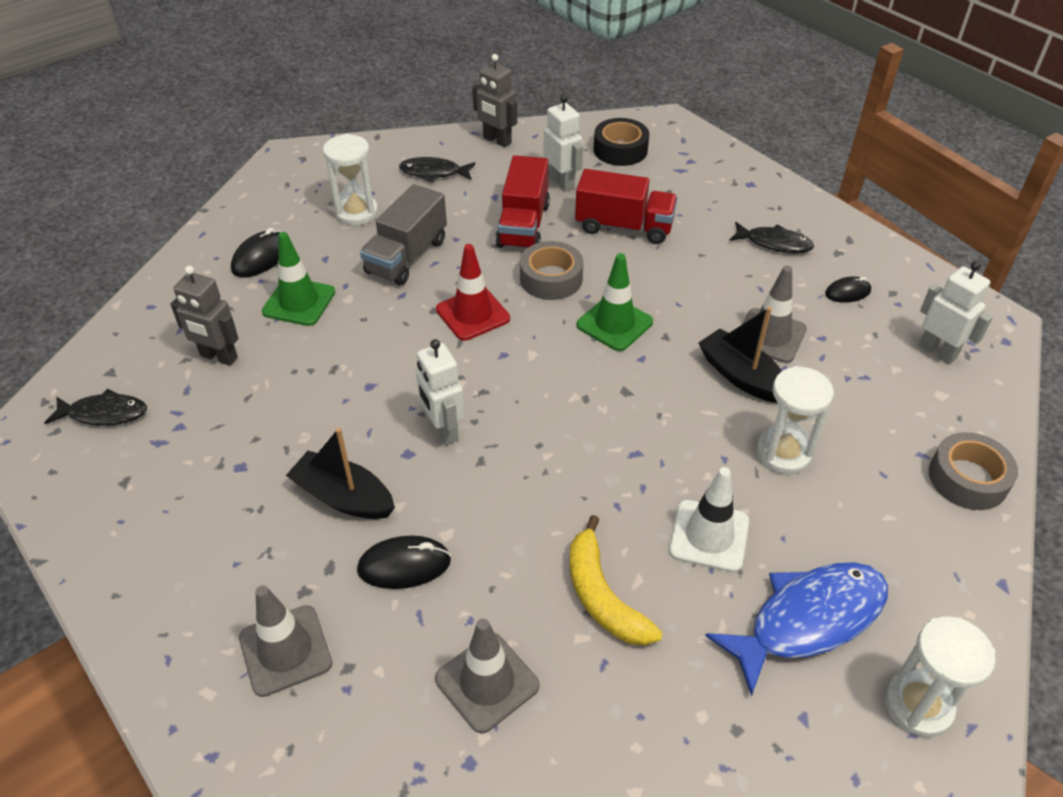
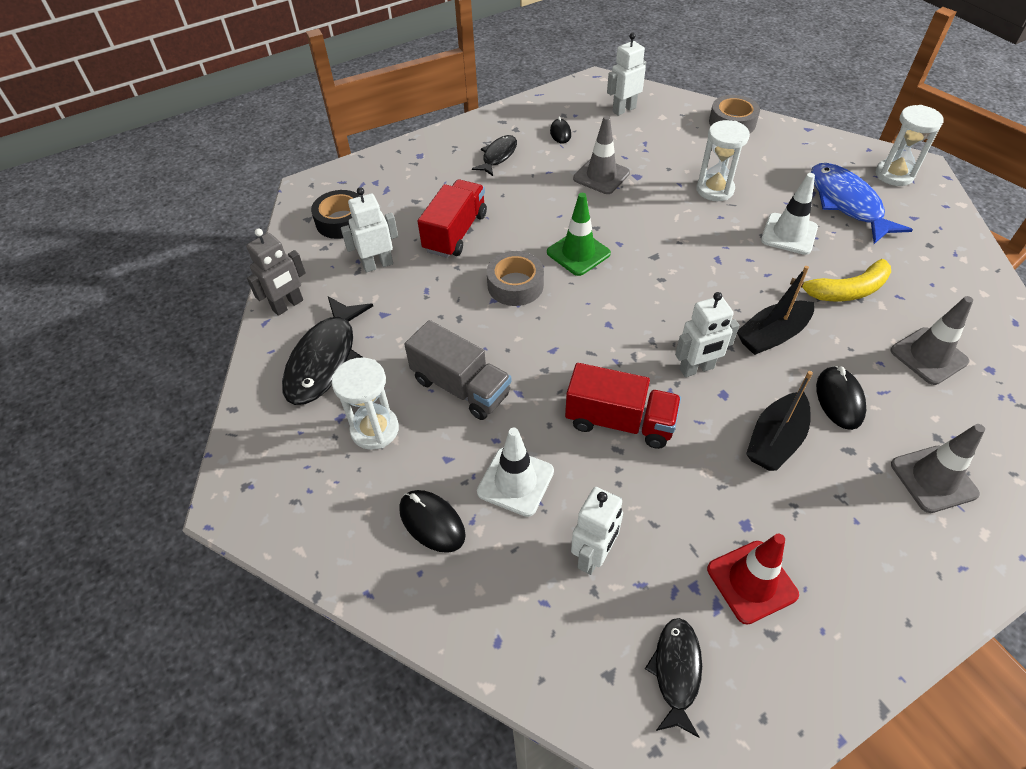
camera: 80 degrees left, 5 degrees up
grey robot [170,266,239,366] -> white robot [571,487,623,575]
green traffic cone [262,232,335,326] -> white traffic cone [477,428,554,517]
black fish [399,157,475,182] -> black fish [282,296,373,405], size x1.71
red traffic cone [436,244,510,341] -> red traffic cone moved to [707,534,799,625]
red truck [496,155,550,249] -> red truck moved to [565,363,681,449]
black boat [698,307,782,403] -> black boat moved to [737,266,814,355]

